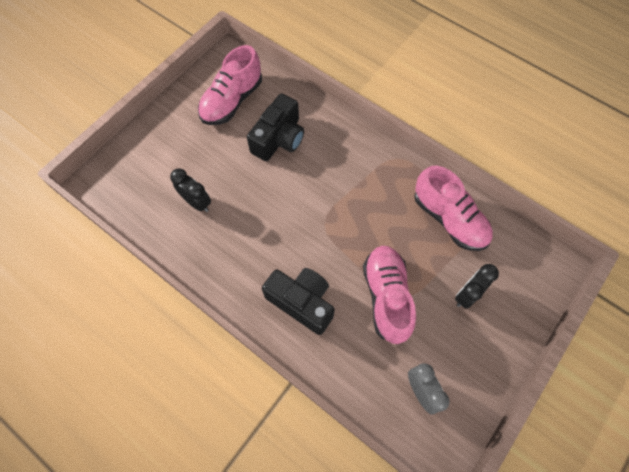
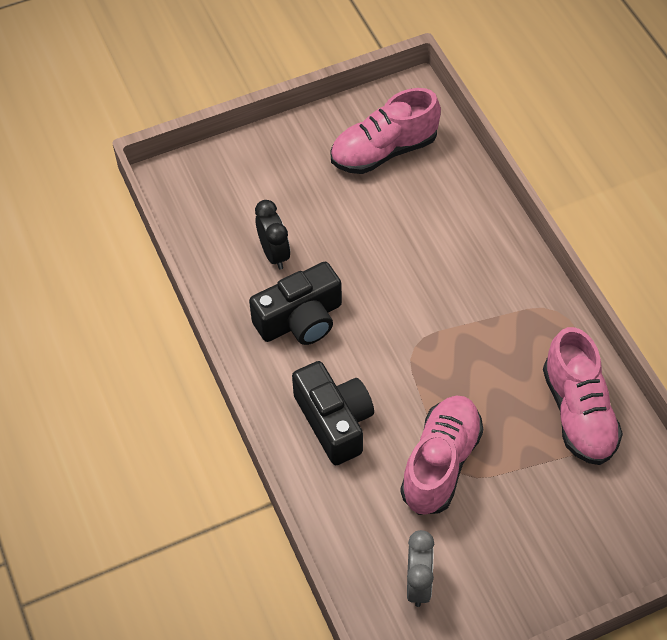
camera: 30 degrees right, 10 degrees down
black camera [247,93,304,161] -> black camera moved to [249,262,342,345]
black clock [455,264,499,309] -> none

